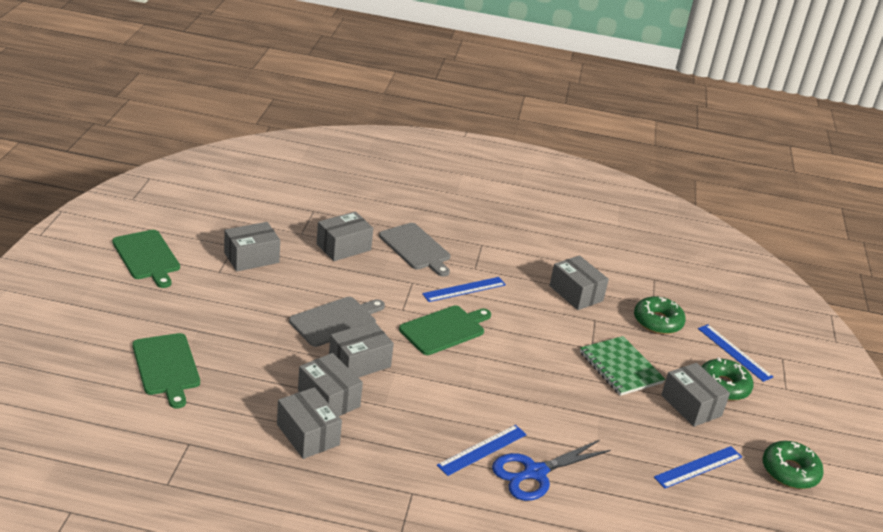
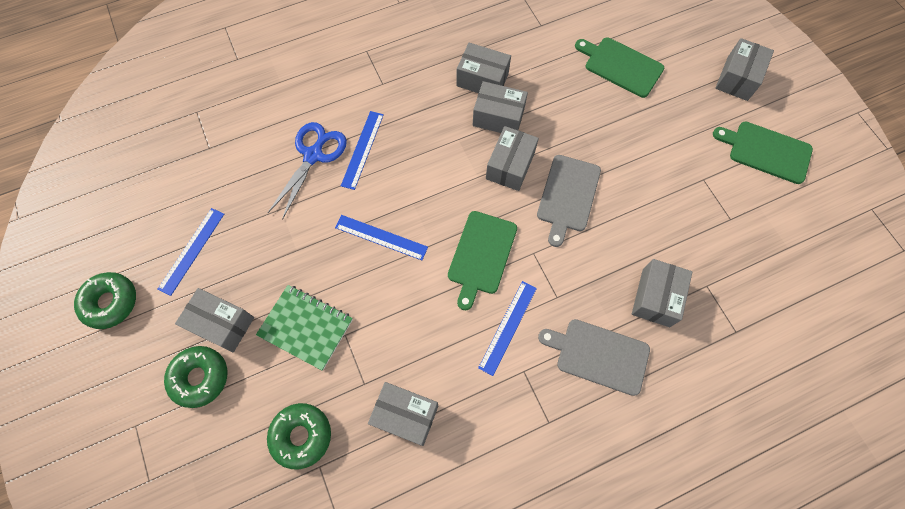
camera: 150 degrees right, 35 degrees up
grey box [224,222,280,272] -> grey box moved to [715,38,774,101]
blue ruler [698,324,773,382] -> blue ruler moved to [335,215,428,260]

